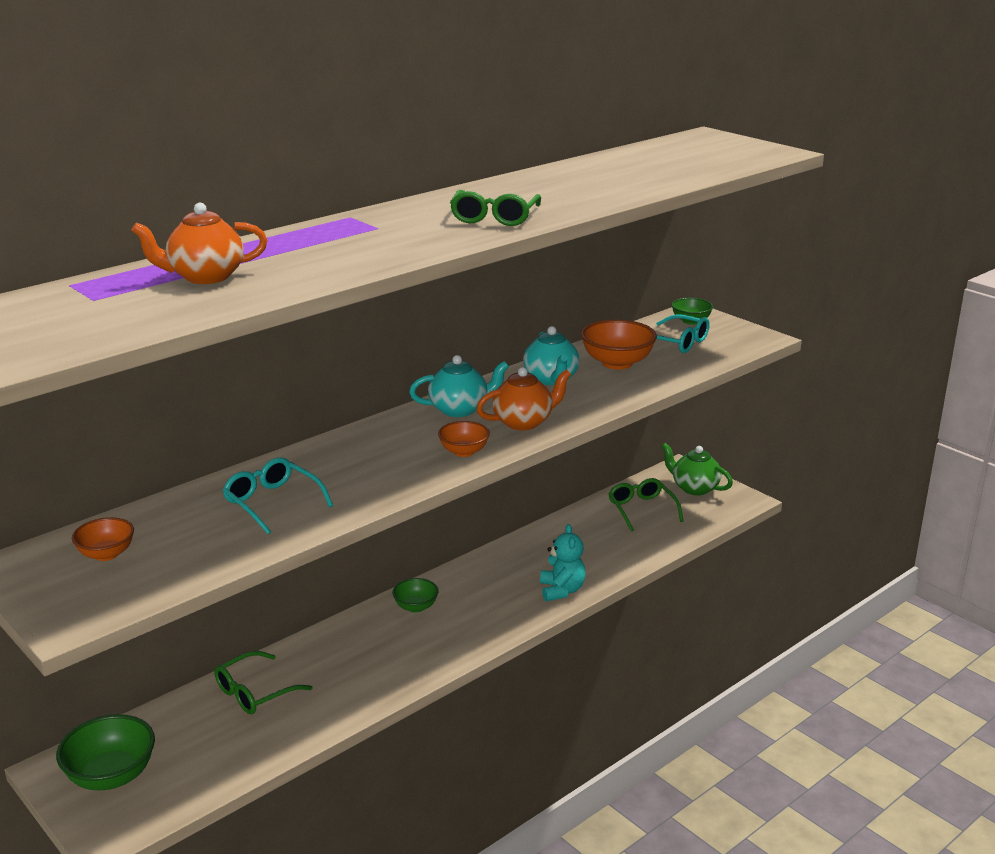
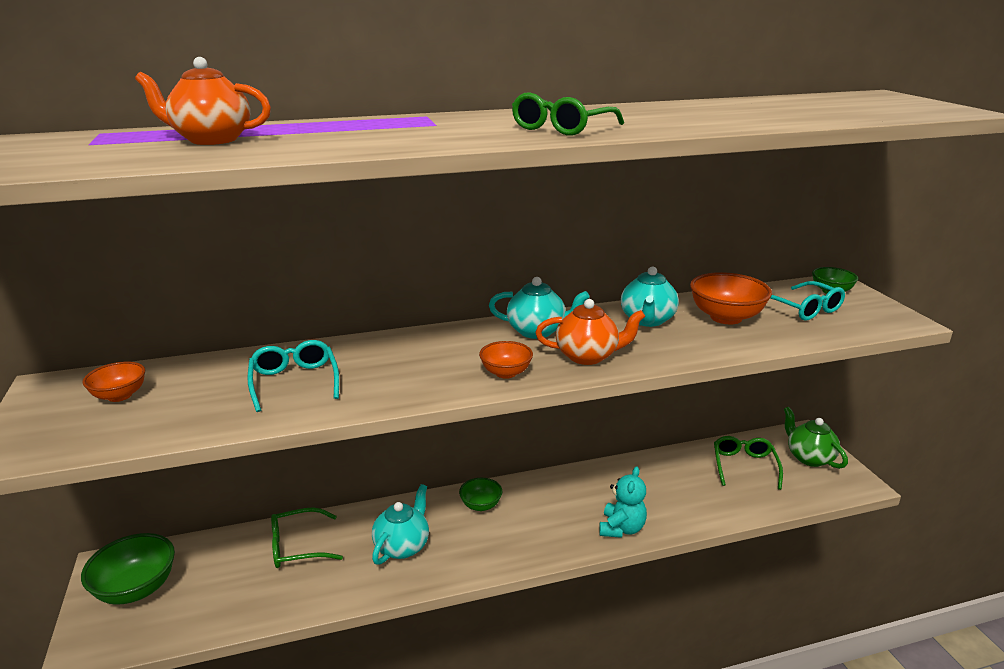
camera: 25 degrees right, 0 degrees up
none -> turquoise teapot [372,484,429,565]

